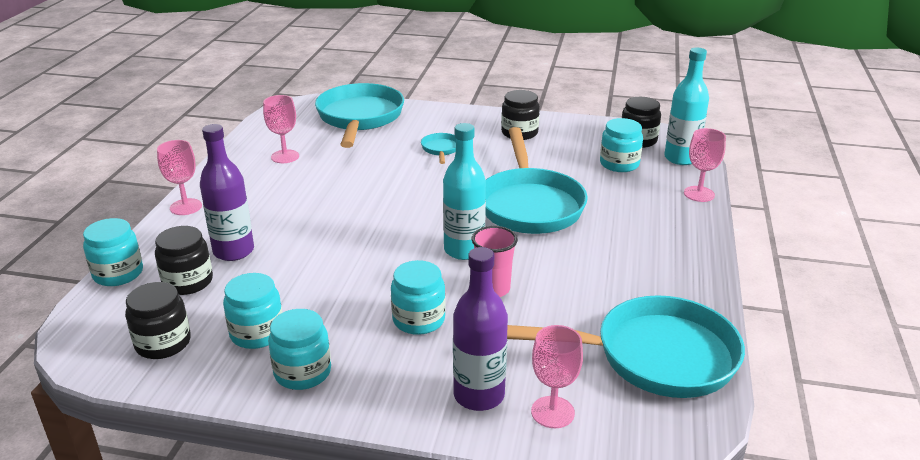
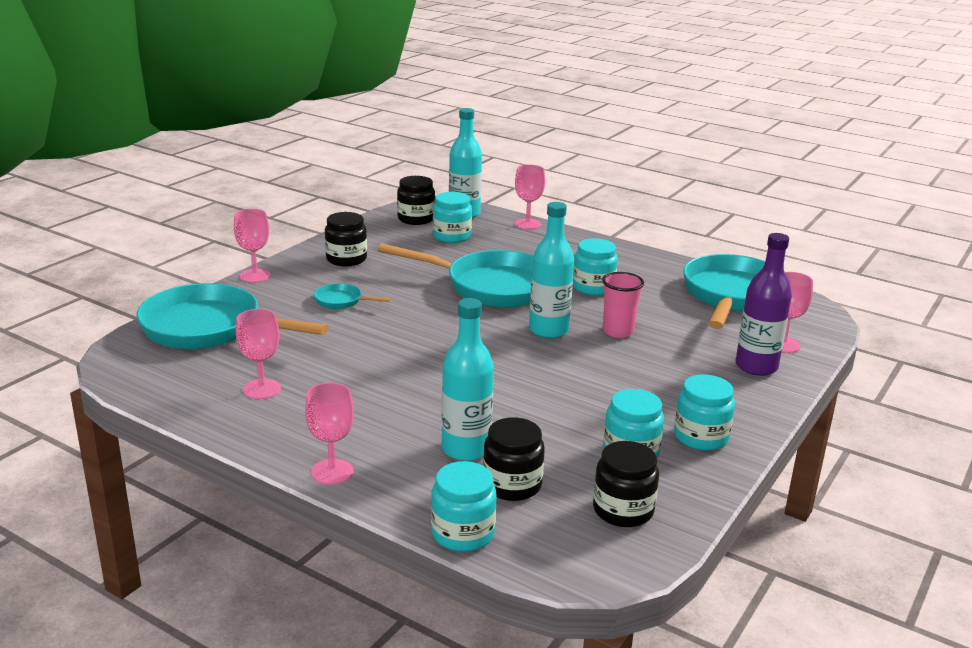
camera: 70 degrees left, 5 degrees down
purple bottle [200,124,254,261] -> turquoise bottle [442,298,494,461]
turquoise jar [391,260,446,335] -> turquoise jar moved to [573,238,618,296]
none -> pink goblet [234,209,271,283]

